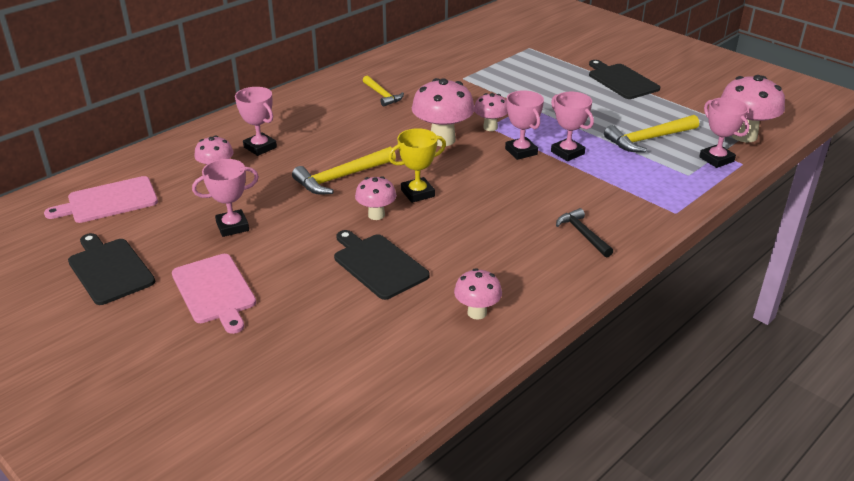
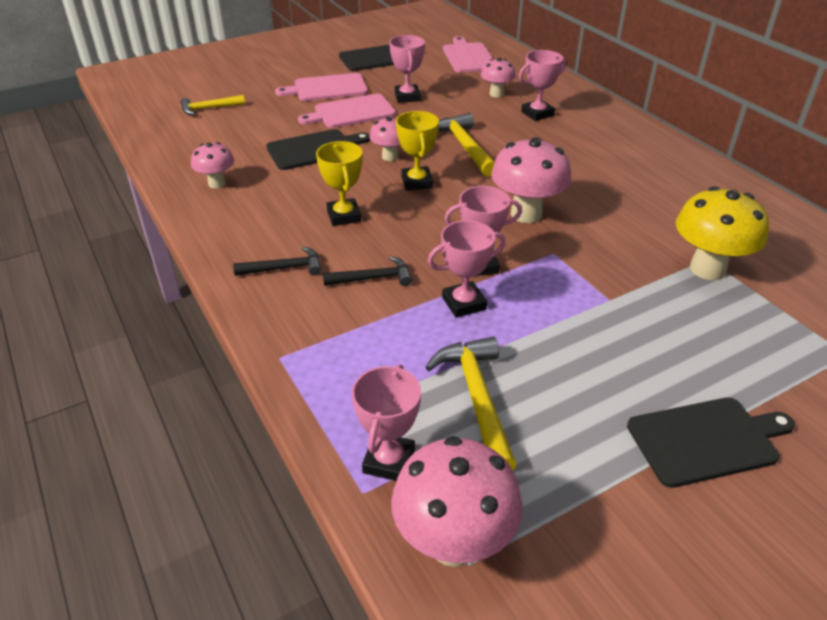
camera: 105 degrees right, 5 degrees up
yellow hammer [363,76,404,107] -> yellow hammer moved to [180,95,245,115]
pink mushroom [474,93,508,131] -> none
pink trophy [699,97,749,168] -> pink trophy turned 60 degrees counterclockwise [352,364,421,481]
none -> pink cutting board [298,94,396,128]
none -> yellow trophy [316,141,363,226]
none -> black hammer [323,256,412,286]
none -> yellow mushroom [676,186,769,280]

